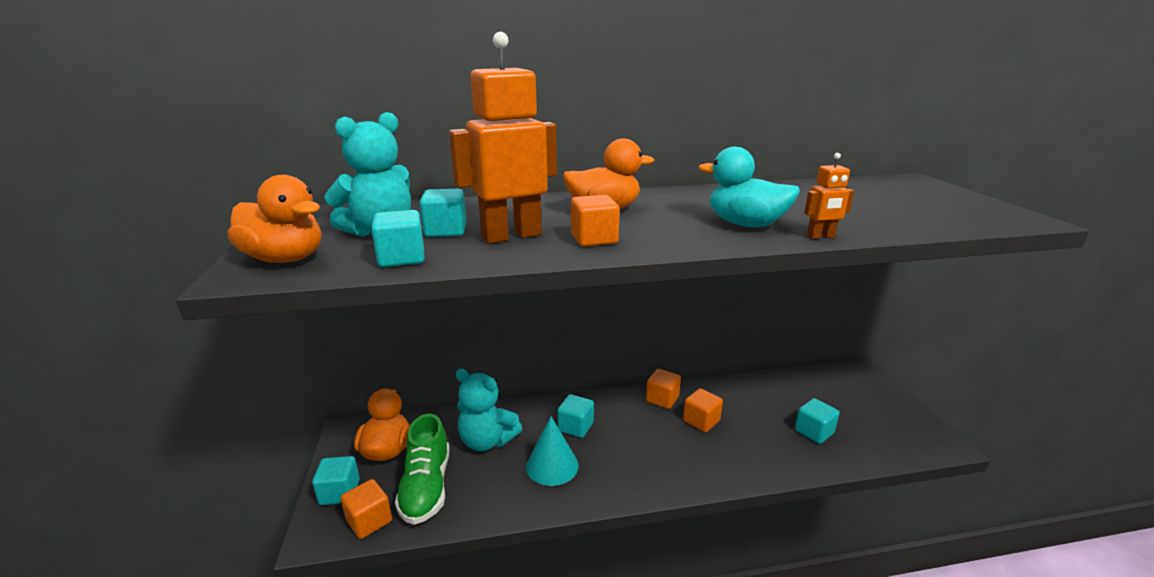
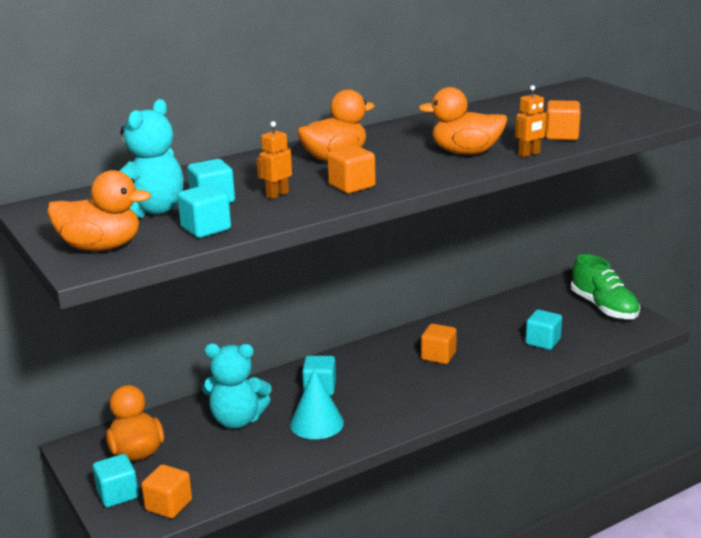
camera: 20 degrees left, 0 degrees up
green shoe [395,414,449,525] -> green shoe moved to [571,254,640,319]
orange robot [449,32,557,244] -> orange robot [256,121,292,199], size x0.45
orange cube [646,369,681,409] -> orange cube moved to [545,100,581,140]
turquoise duck [699,147,800,227] -> orange duck [418,87,508,155]

